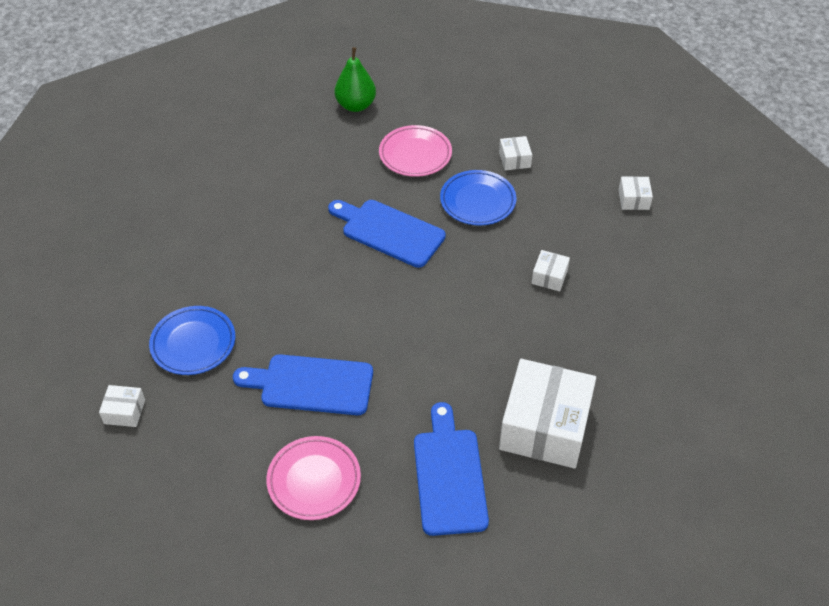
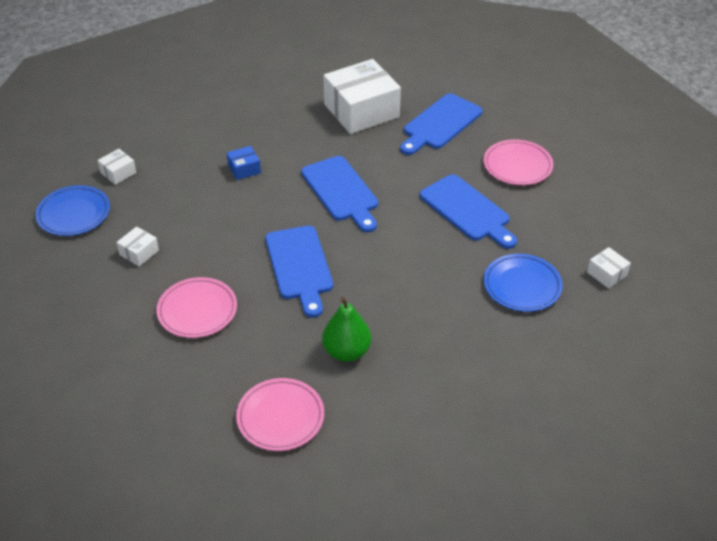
camera: 135 degrees left, 5 degrees down
green pear [335,47,376,112] -> green pear moved to [322,297,371,362]
blue plate [440,170,516,226] -> blue plate moved to [35,185,110,236]
white box [531,250,570,292] -> blue box [227,146,261,180]
none -> pink plate [236,378,324,451]
none -> blue cutting board [301,156,378,232]

